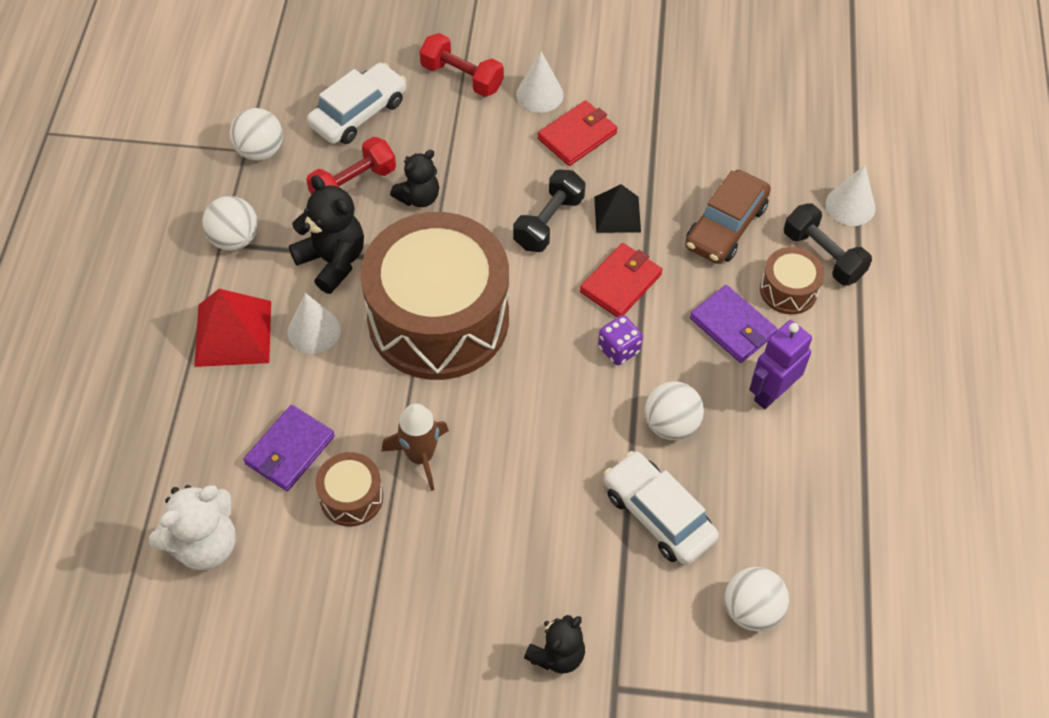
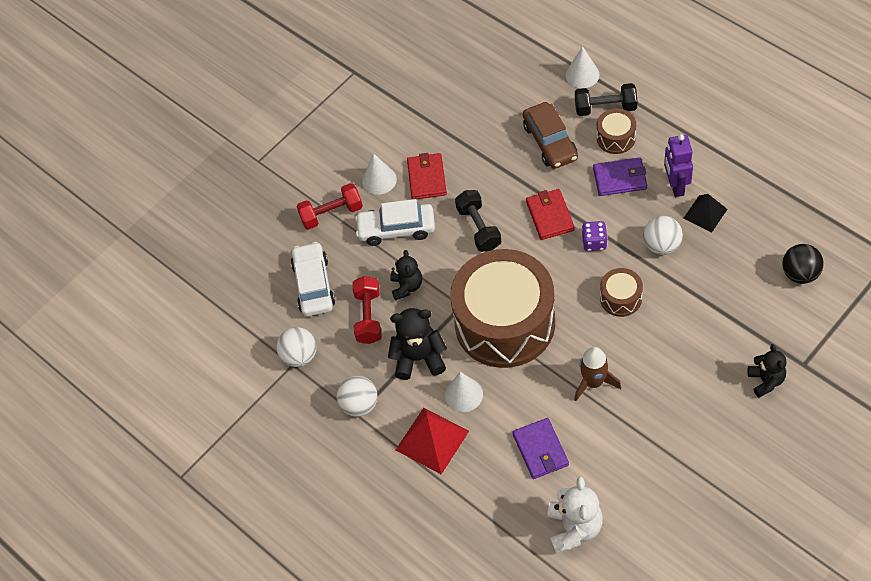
camera: 45 degrees left, 0 degrees up
brown drum [315,452,383,527] -> brown drum moved to [600,268,643,317]
black pyramid [594,184,641,233] -> black pyramid moved to [683,194,728,232]
white car [604,451,719,565] -> white car moved to [355,199,435,246]
white ball [725,567,789,631] -> black ball [782,244,824,284]

